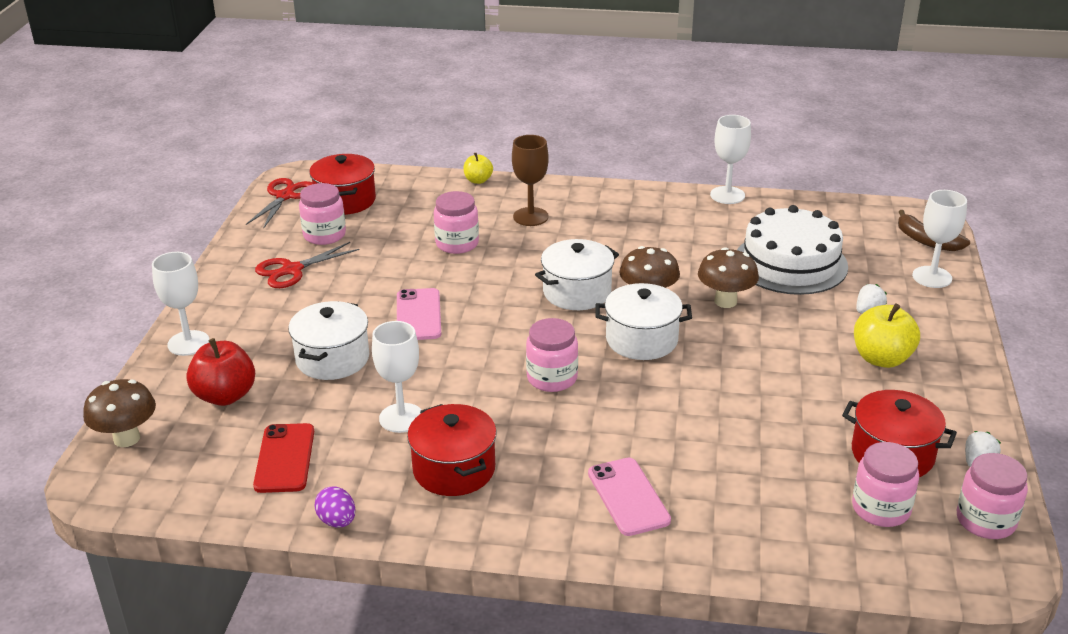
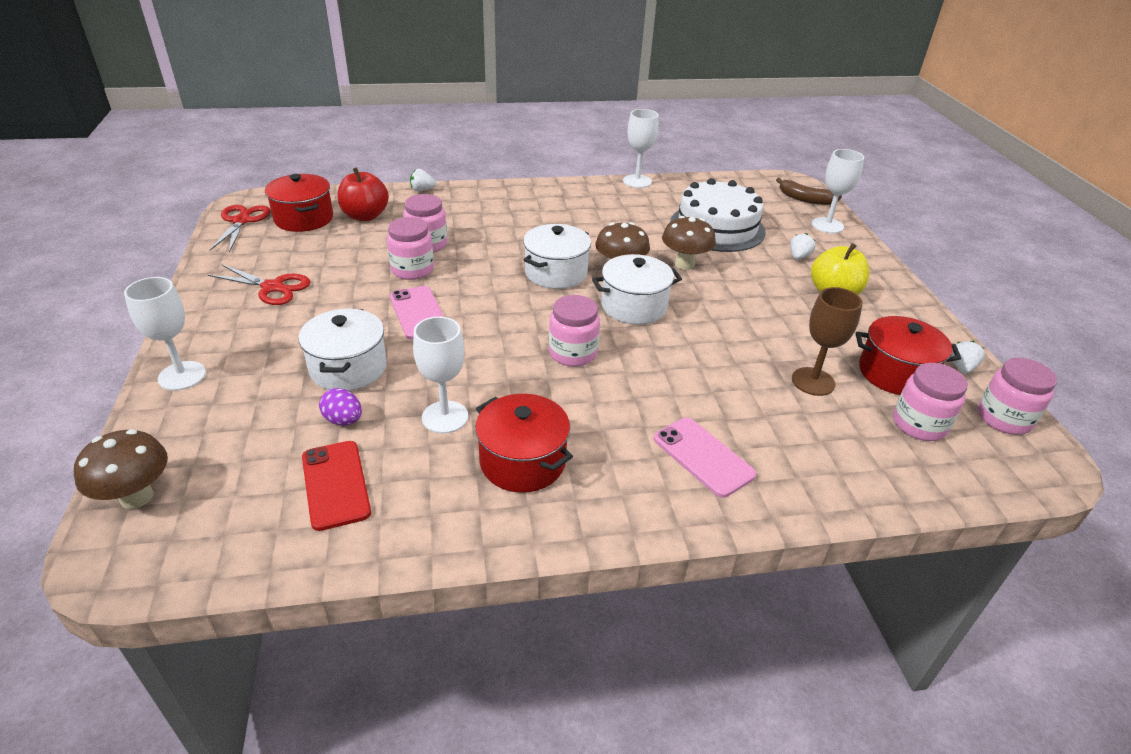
camera: 20 degrees left, 5 degrees up
red apple [186,338,255,406] -> red apple moved to [338,167,389,221]
red scissors [255,242,360,288] -> red scissors turned 105 degrees counterclockwise [208,264,310,305]
pink jar [299,183,346,245] -> pink jar moved to [387,217,434,280]
purple egg [315,487,356,528] -> purple egg moved to [319,388,362,425]
yellow apple [463,153,493,184] -> white strawberry [410,169,436,191]
brown goblet [512,135,549,226] -> brown goblet moved to [792,287,863,396]

